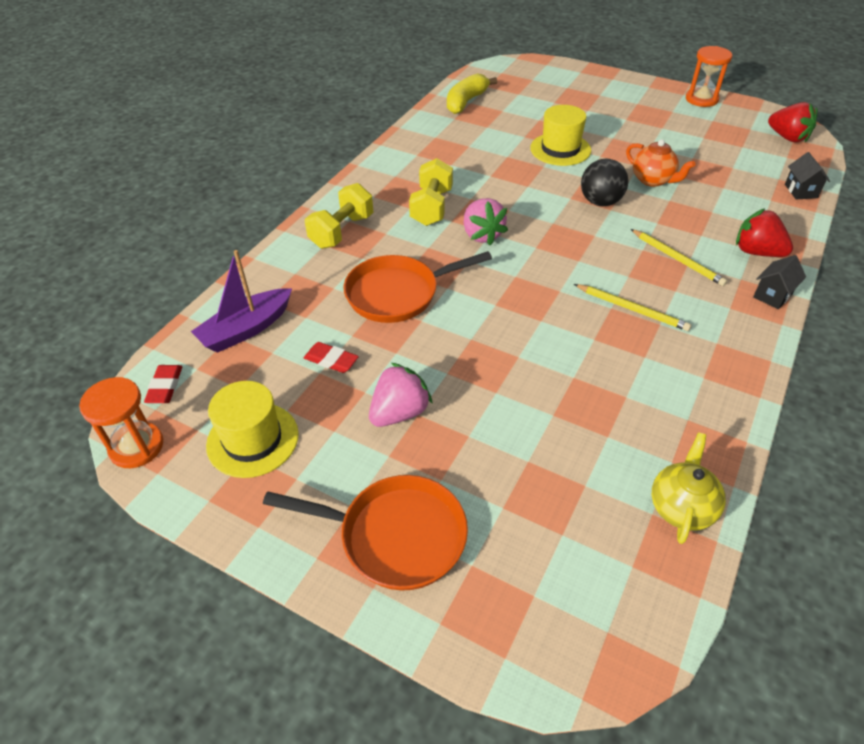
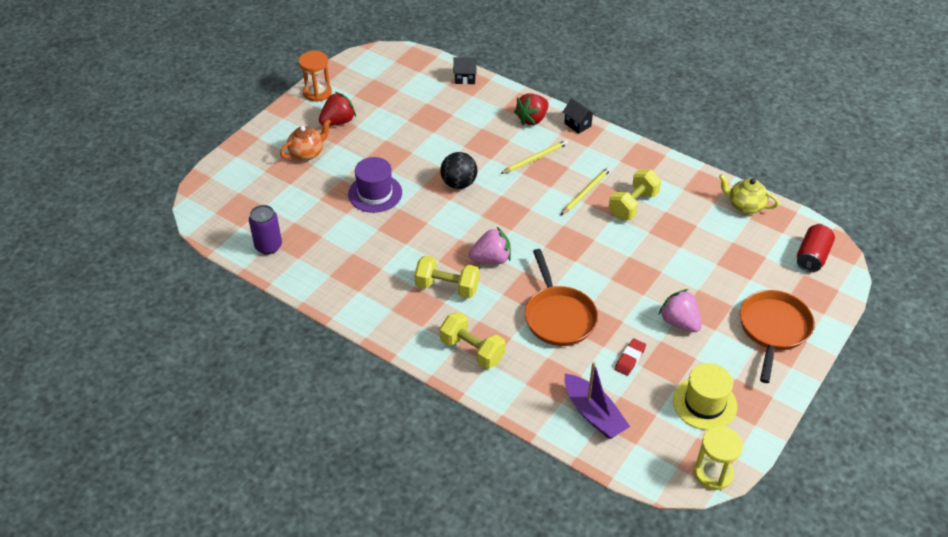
camera: 85 degrees left, 0 degrees up
orange hourglass [79,377,163,468] -> yellow hourglass [694,426,743,490]
red eraser [144,365,182,403] -> none
yellow banana [447,73,497,114] -> purple can [249,205,282,254]
yellow hat [530,105,591,166] -> purple hat [348,157,402,213]
orange teapot [626,139,696,187] -> orange teapot moved to [280,119,331,161]
red strawberry [768,102,818,142] -> red strawberry moved to [319,92,356,126]
none -> yellow dumbbell [609,169,661,220]
none -> red can [797,224,835,272]

